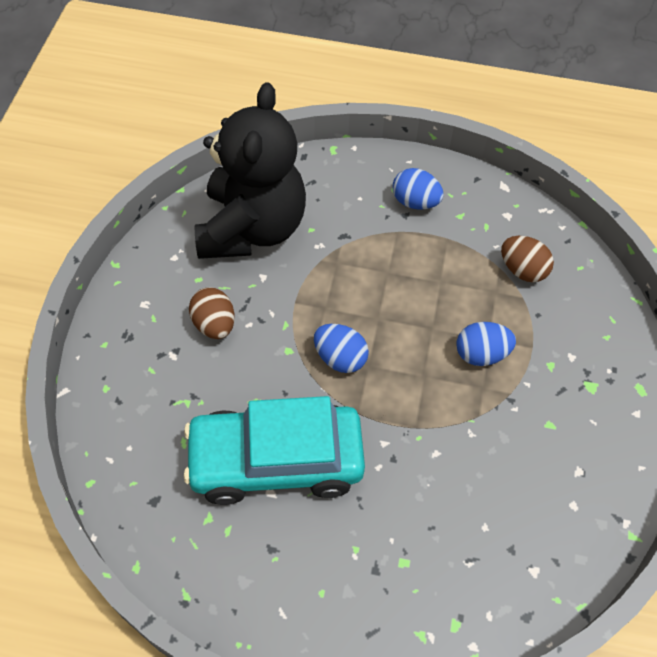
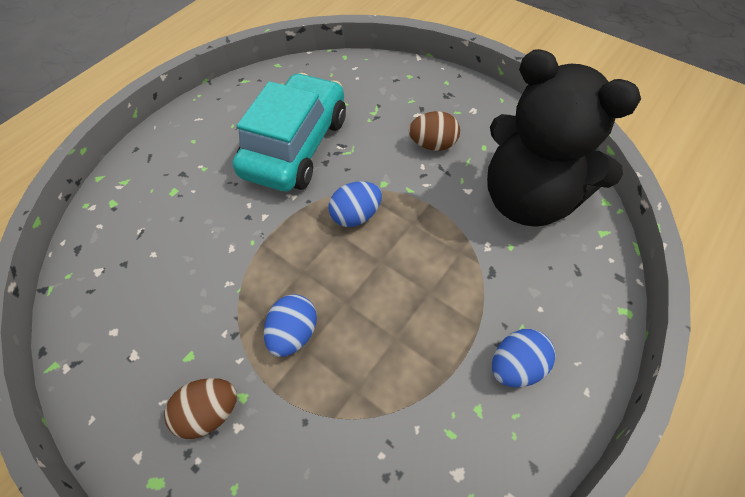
camera: 120 degrees right, 0 degrees up
brown egg [501,236,554,282] -> brown egg moved to [164,378,237,439]

